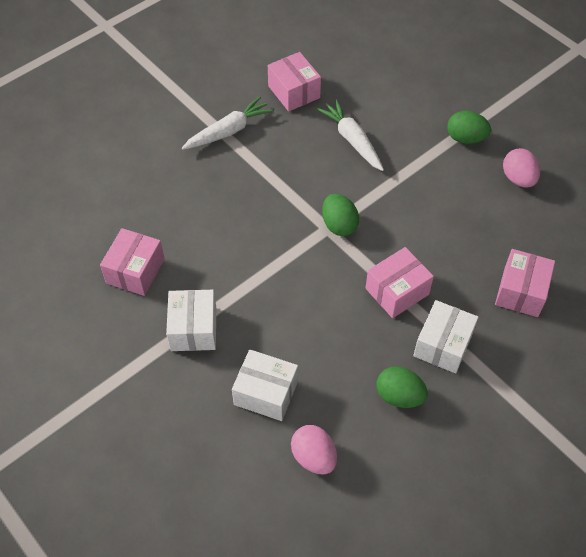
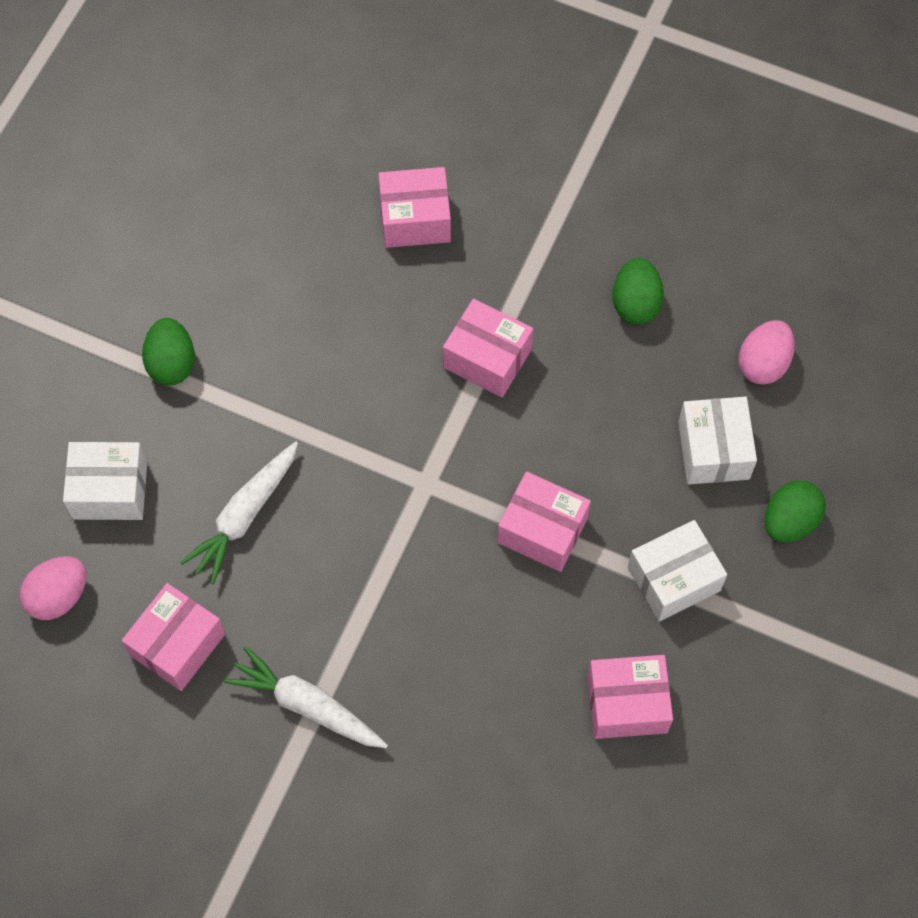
camera: 115 degrees left, 10 degrees up
green egg [322,194,359,236] -> green egg moved to [765,480,826,543]
white box [413,300,479,374] -> white box moved to [63,442,147,520]
pink egg [503,148,540,187] -> pink egg moved to [20,556,87,620]
none -> pink box [497,472,591,572]

